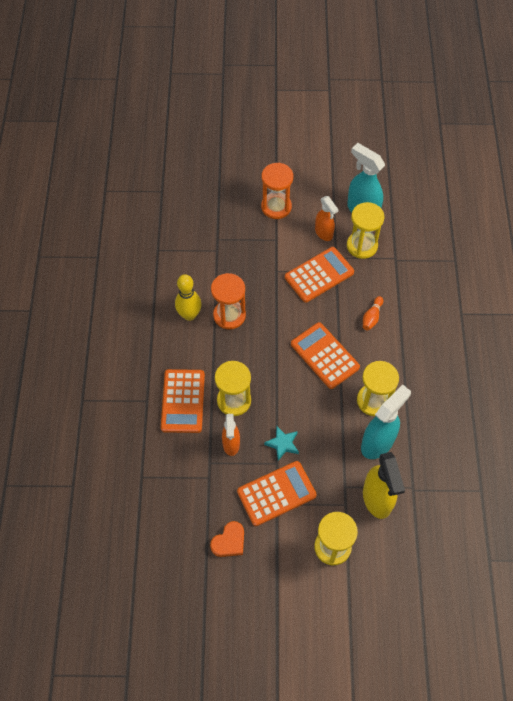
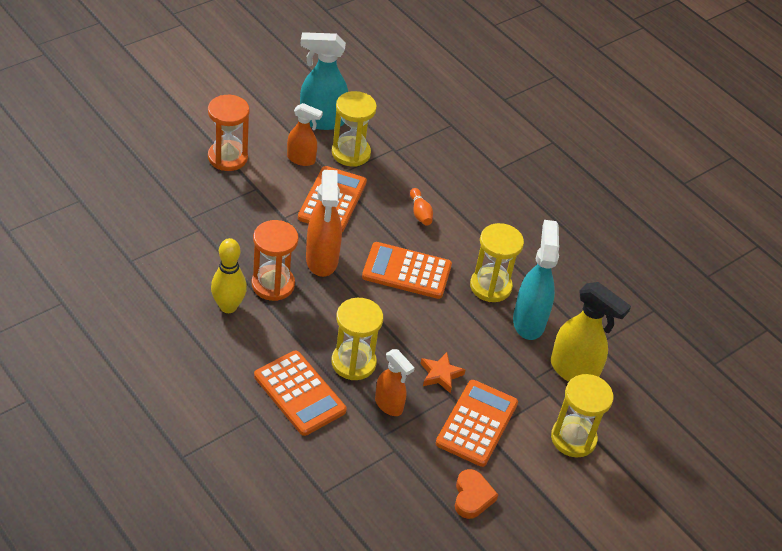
camera: 45 degrees left, 15 degrees down
turquoise star [264,426,299,461] -> orange star [420,352,465,393]
none -> orange spray bottle [306,170,342,277]

